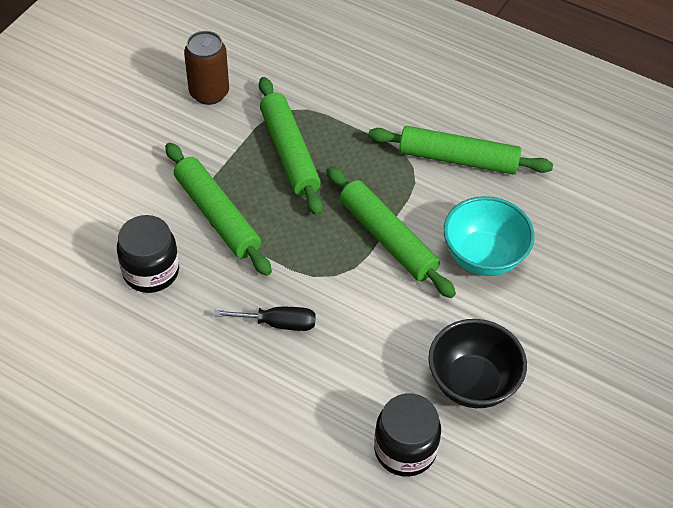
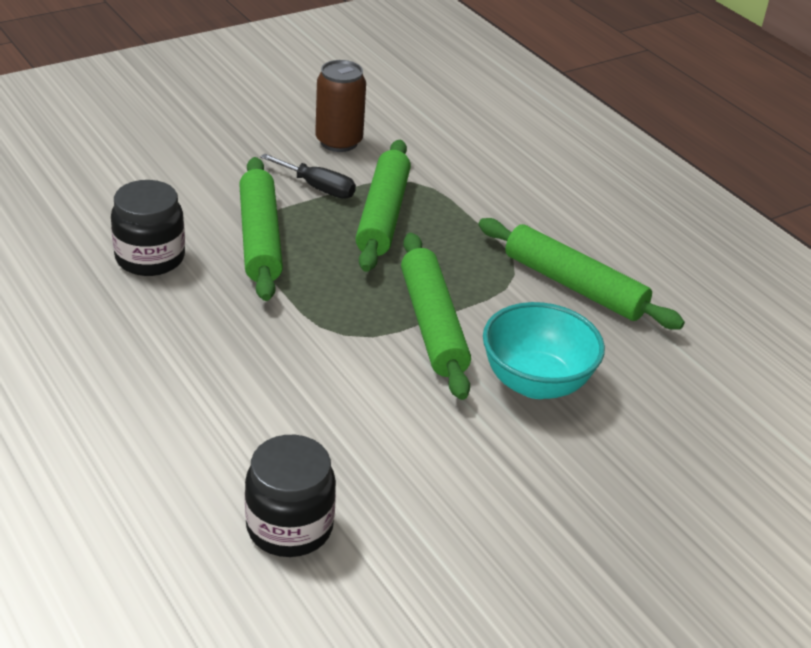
camera: 25 degrees right, 15 degrees down
black screwdriver [214,307,316,331] -> black screwdriver moved to [260,153,356,199]
black bowl [428,319,527,408] -> none

